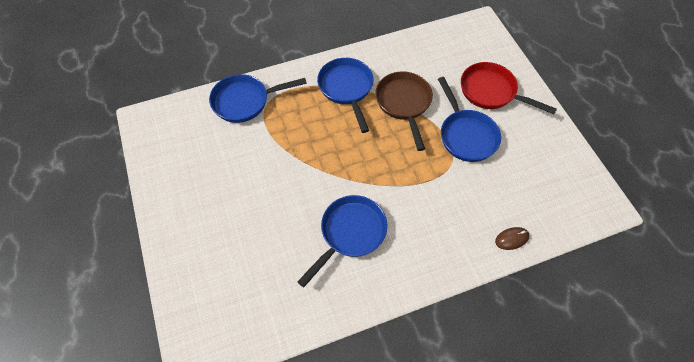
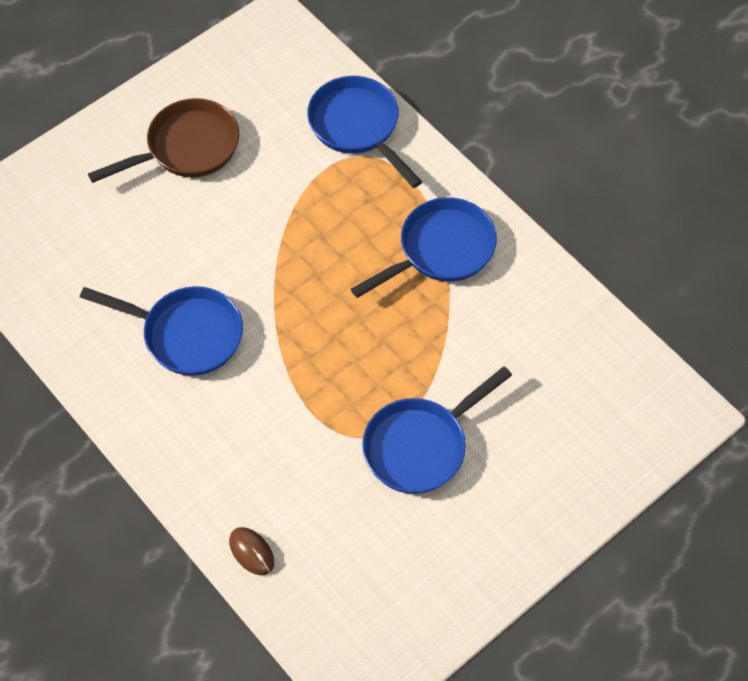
camera: 70 degrees right, 0 degrees up
brown pan [375,71,433,151] -> brown pan moved to [88,98,239,183]
red pan [461,62,557,114] -> none

